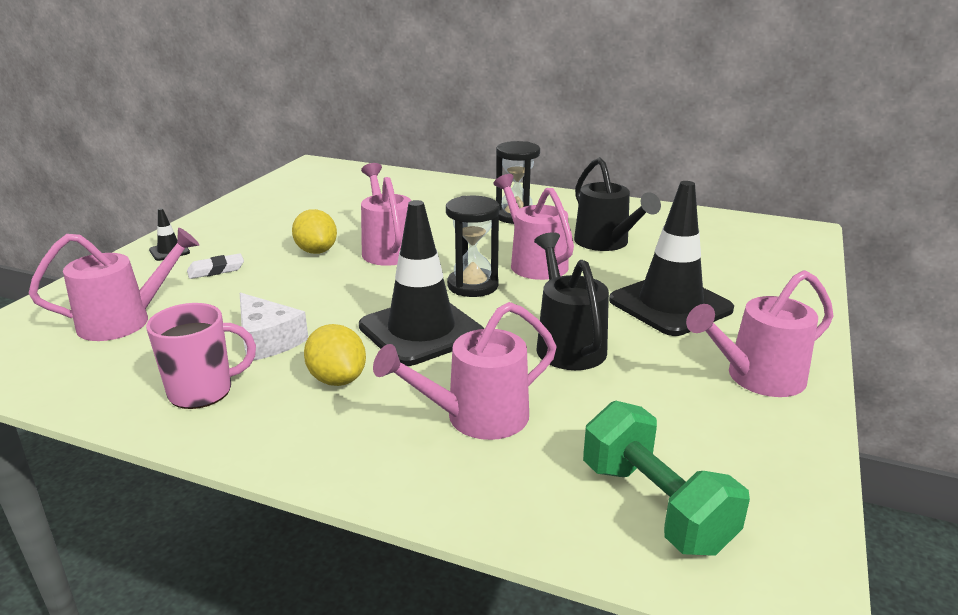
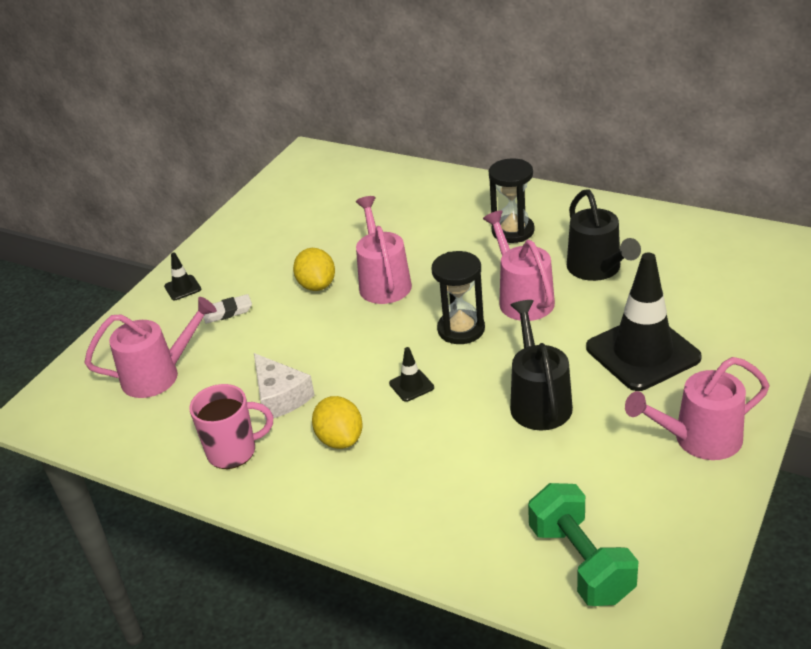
camera: 10 degrees right, 10 degrees up
black traffic cone [359,200,485,366] -> black traffic cone [389,347,434,402], size x0.41
pink watering can [373,302,557,440] -> none

